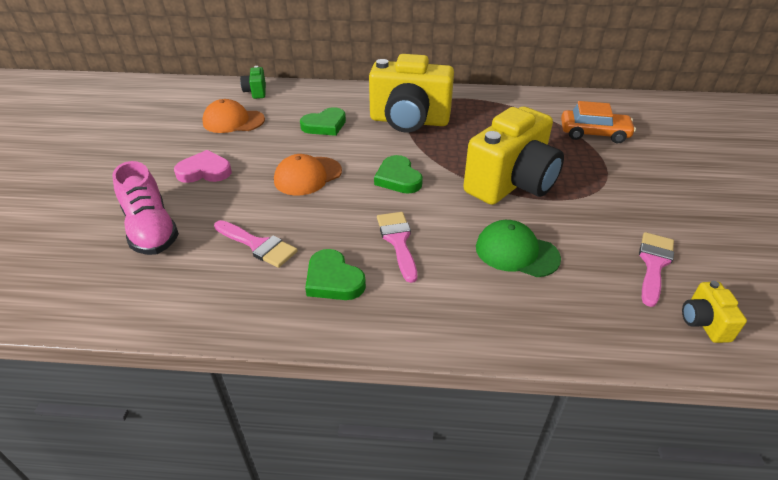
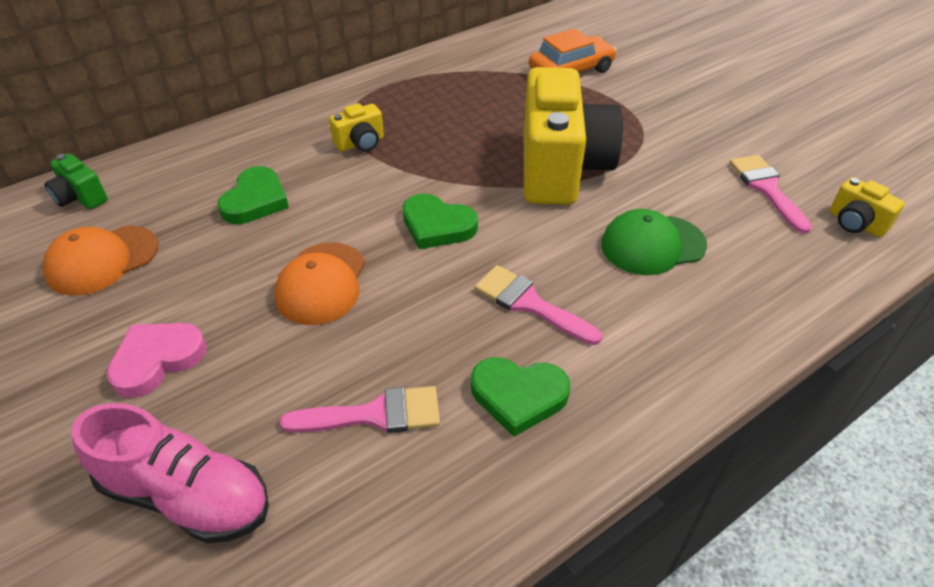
camera: 40 degrees left, 5 degrees up
yellow camera [369,54,454,133] -> yellow camera [329,103,384,152], size x0.42

